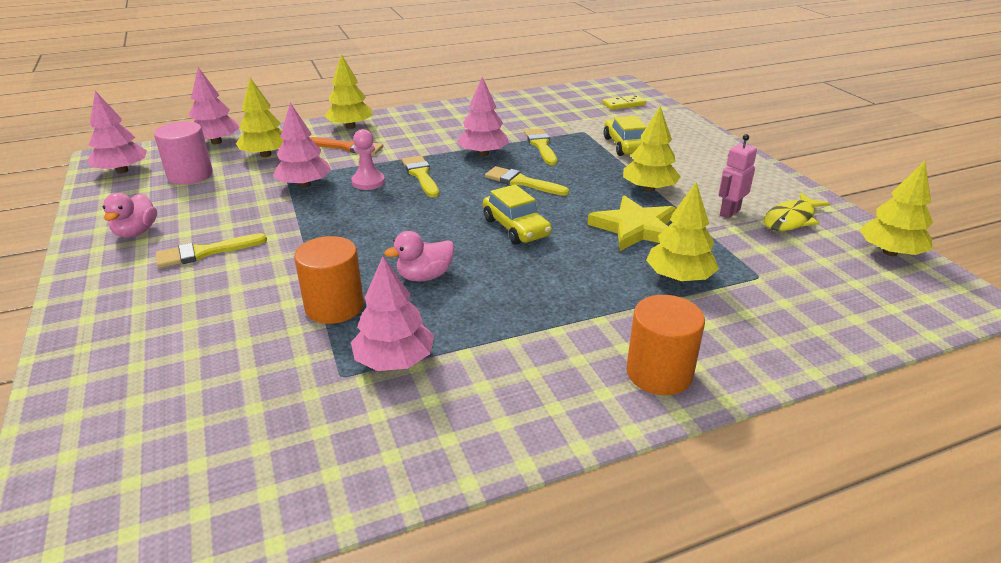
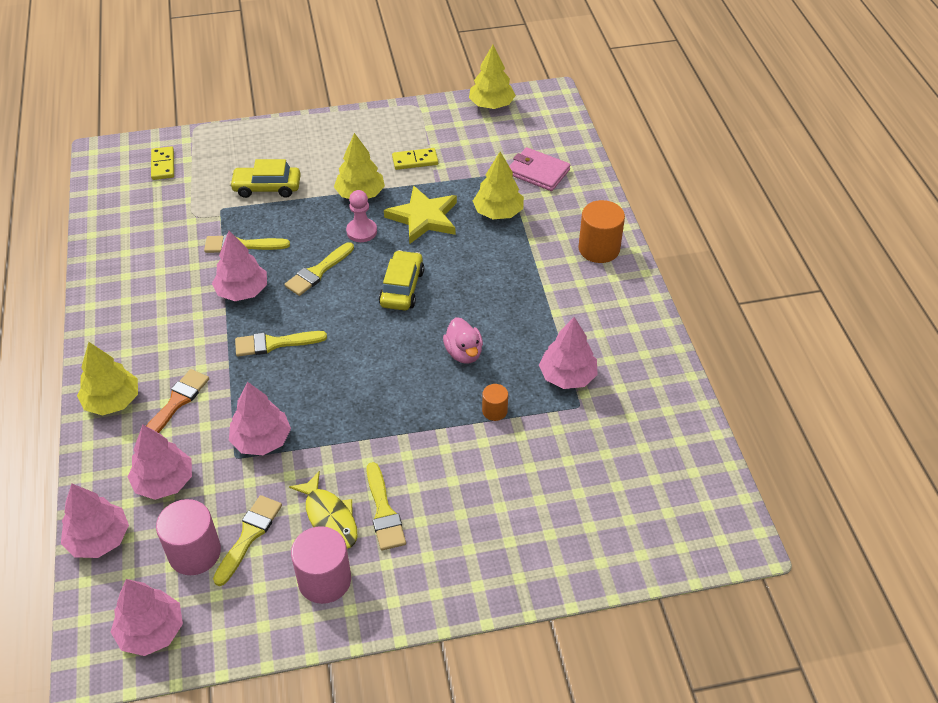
camera: 80 degrees left, 15 degrees up
pink duck [102,193,157,238] -> pink cylinder [291,526,351,604]
yellow tree [236,78,284,157] -> pink tree [128,425,192,500]
orange cylinder [294,236,364,324] -> orange cylinder [482,384,508,421], size x0.53
pink pawn [351,129,385,190] -> pink pawn moved to [346,190,377,242]
yellow car [483,184,552,245] -> yellow car turned 60 degrees counterclockwise [379,250,424,311]
pink robot [718,134,757,219] -> yellow domino [392,148,438,170]
yellow fish [764,193,830,231] -> yellow fish moved to [289,471,357,549]
none -> yellow brush [213,495,282,586]
none -> pink wallet [509,147,570,191]

